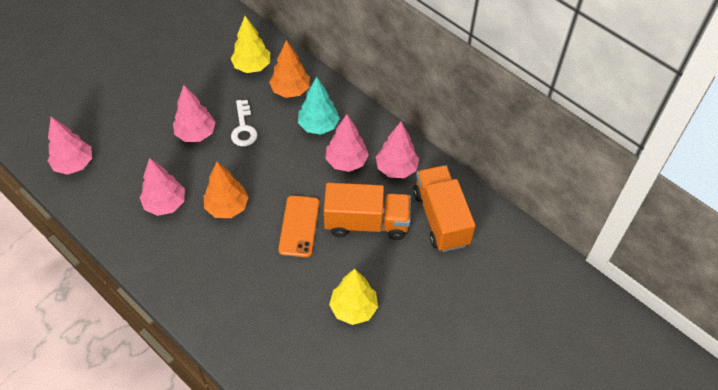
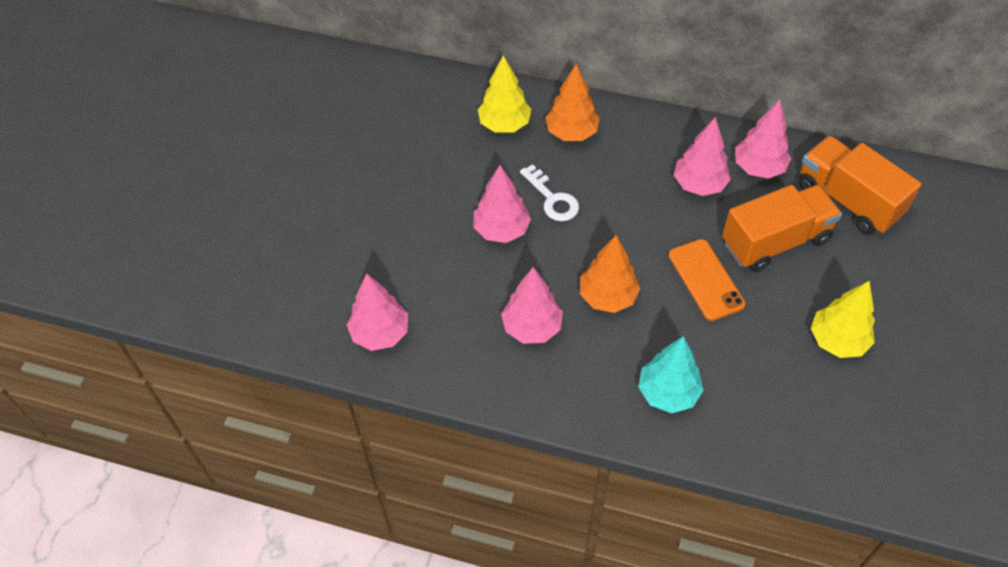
camera: 25 degrees left, 0 degrees up
turquoise tree [298,77,340,134] -> turquoise tree moved to [638,336,704,413]

